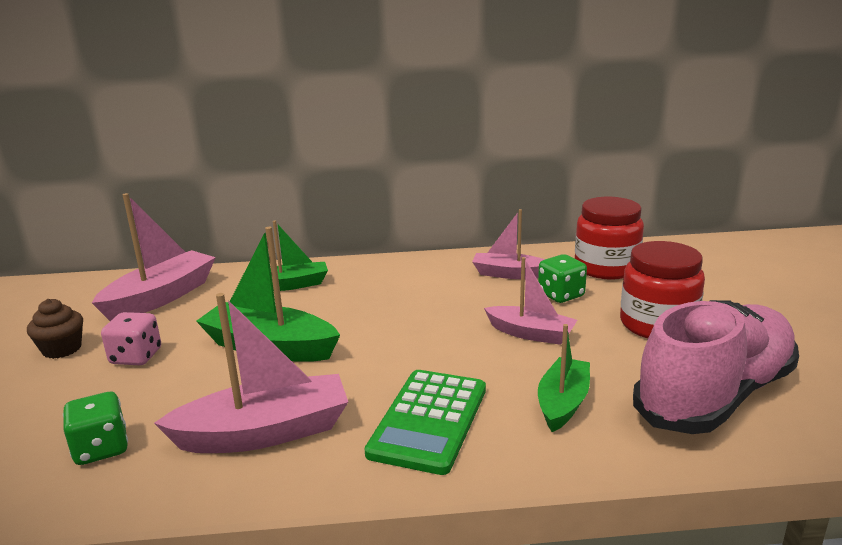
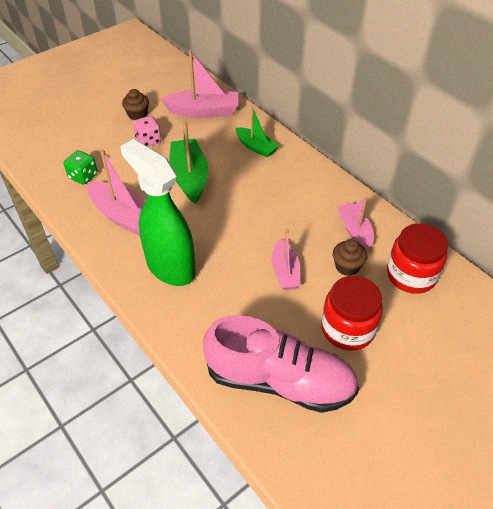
camera: 55 degrees right, 25 degrees up
green calculator [364,370,486,475] -> green spray bottle [120,139,196,286]
green dice [538,254,587,303] -> brown cupcake [333,240,367,276]
green boat [538,324,590,432] -> none

